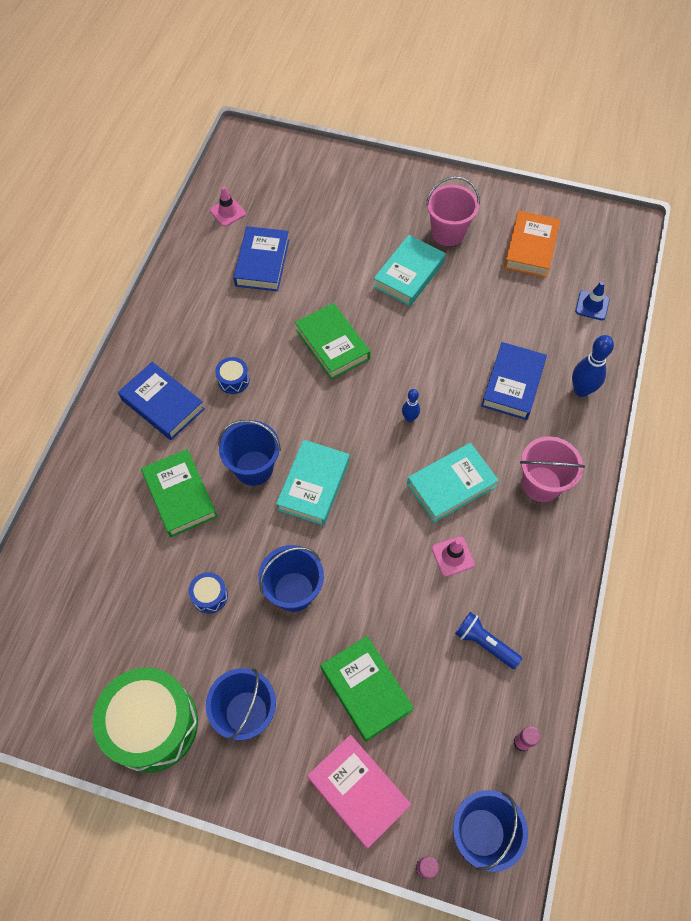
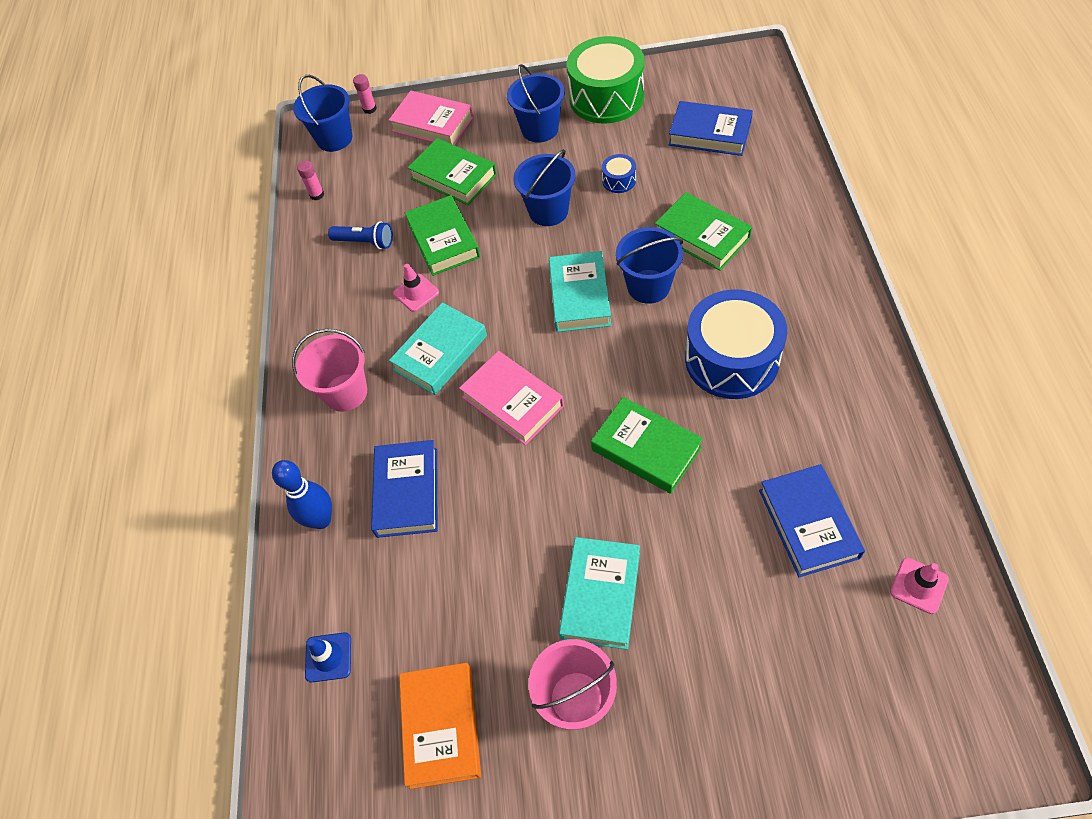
camera: 165 degrees right, 5 degrees down
blue book [118,362,205,440] -> blue book moved to [669,101,753,156]
blue drum [215,357,249,394] -> blue drum [685,289,787,399], size x2.37
blue bowling pin [402,389,420,422] -> pink book [459,351,564,445]
none -> green book [405,195,480,276]

